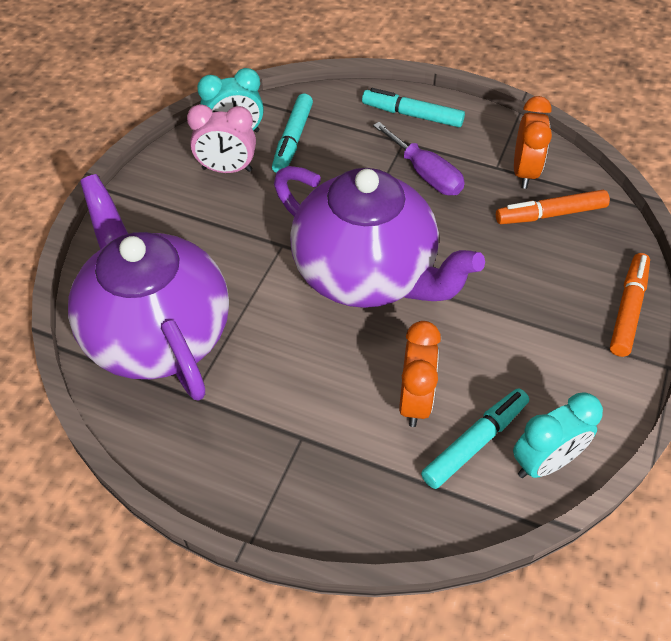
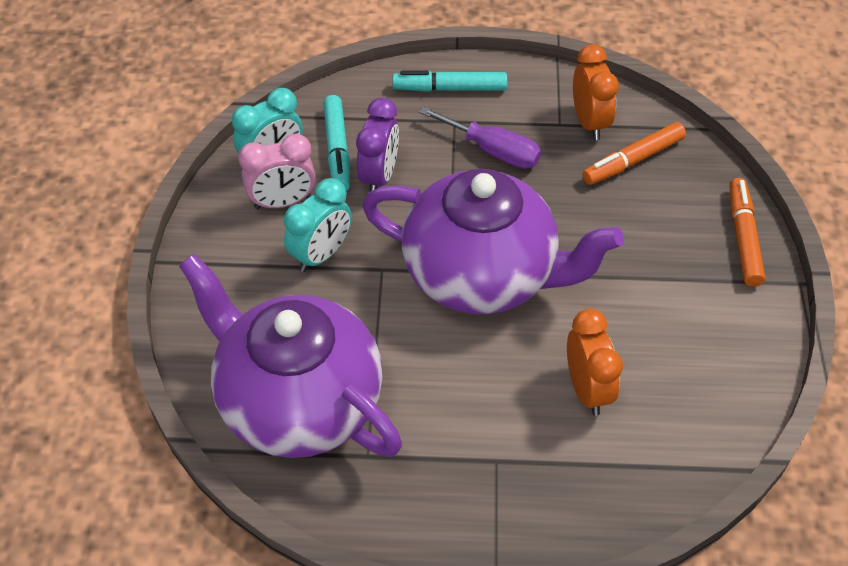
camera: 20 degrees left, 0 degrees up
turquoise marker [421,388,529,489] -> none
turquoise clock [513,392,603,478] -> turquoise clock moved to [284,178,352,272]
none -> purple clock [356,98,399,191]

